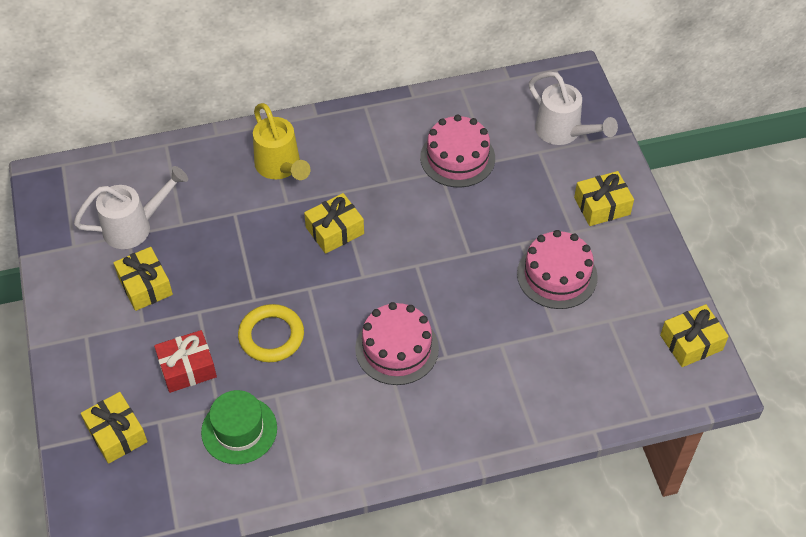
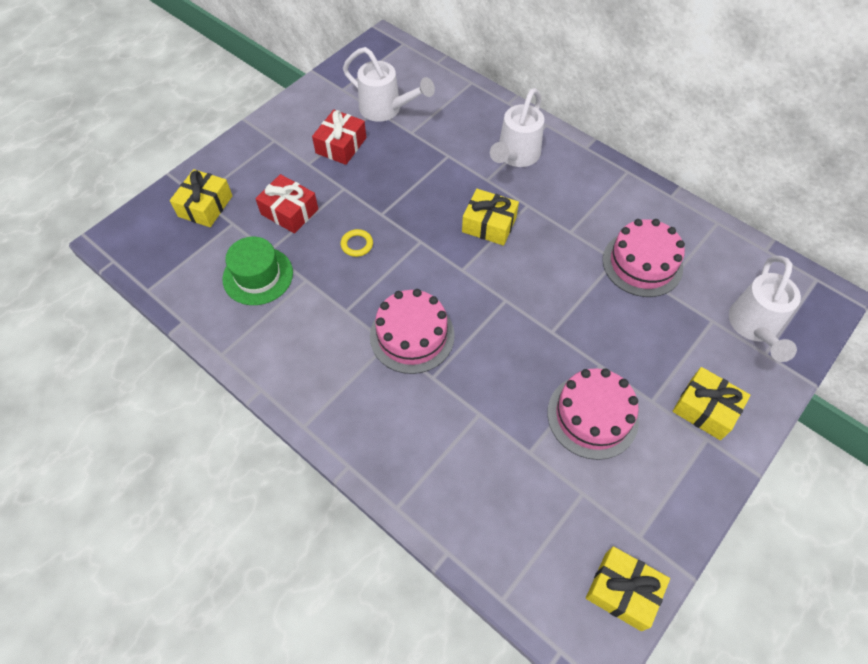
camera: 55 degrees right, 5 degrees up
yellow gift [113,247,173,311] -> red gift [312,110,366,165]
yellow ring [238,304,304,362] -> yellow ring [341,229,373,257], size x0.52
yellow watering can [253,103,310,180] -> white watering can [490,88,544,167]

